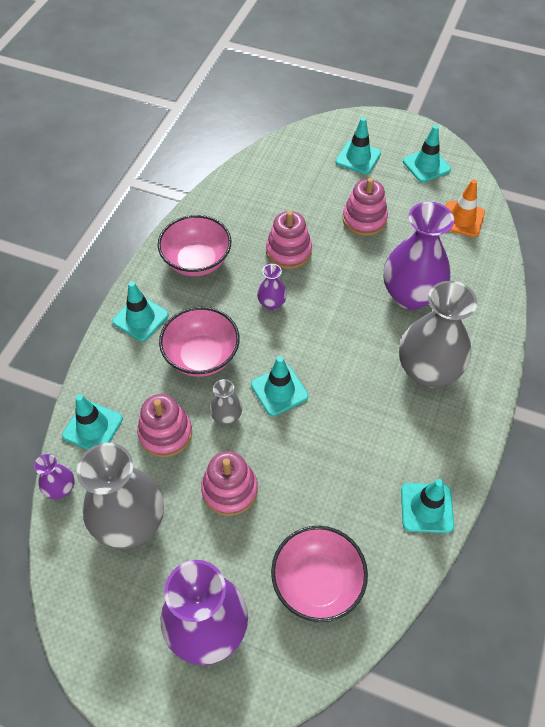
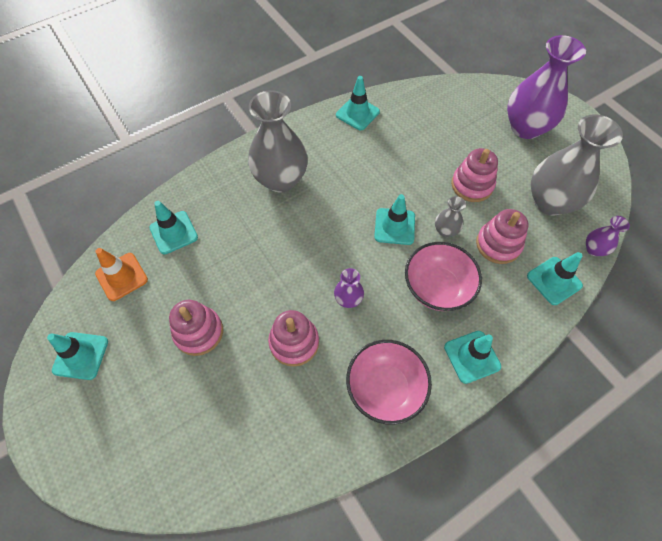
camera: 145 degrees left, 5 degrees up
pink bowl [271,526,368,622] -> none
turquoise traffic cone [336,117,381,175] -> turquoise traffic cone moved to [149,201,198,254]
purple vase [384,202,454,310] -> none

